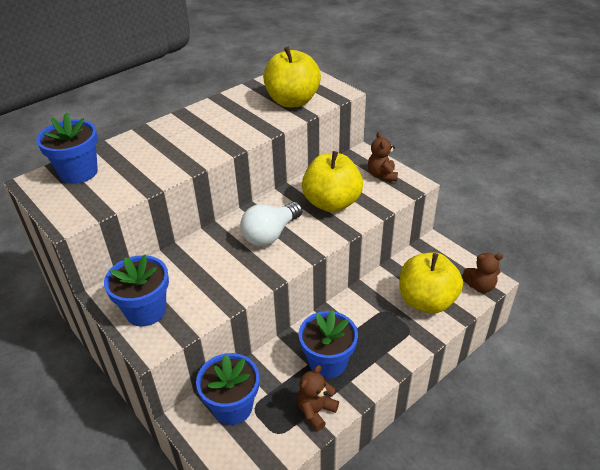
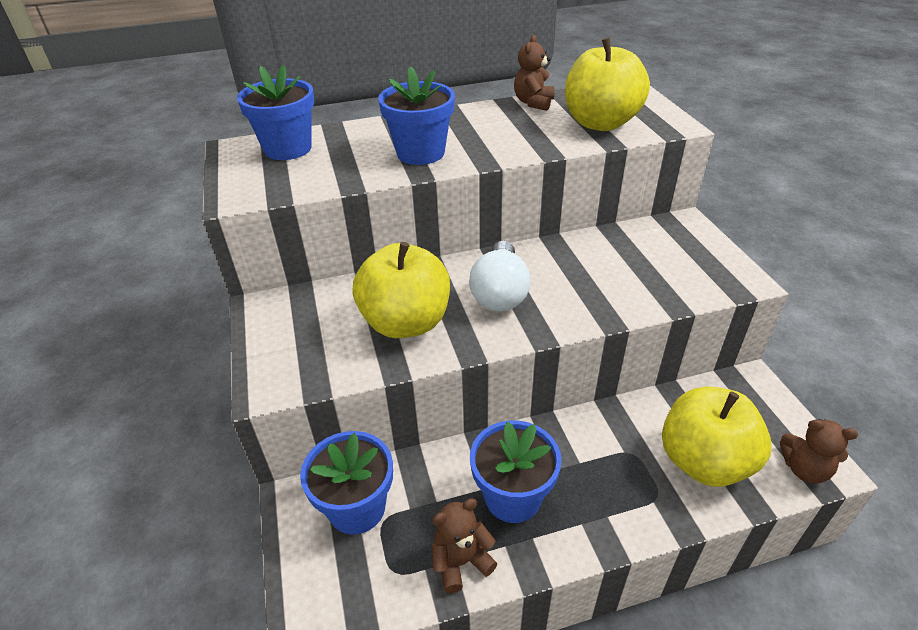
camera: 25 degrees right, 0 degrees up
blue flower pot [104,254,169,326] -> blue flower pot moved to [378,66,455,165]
white light bulb [240,202,302,246] -> white light bulb turned 60 degrees counterclockwise [469,241,531,312]
yellow apple [302,151,363,212] -> yellow apple moved to [353,242,450,338]
brown teddy bear [368,132,398,181] -> brown teddy bear moved to [514,35,555,111]

